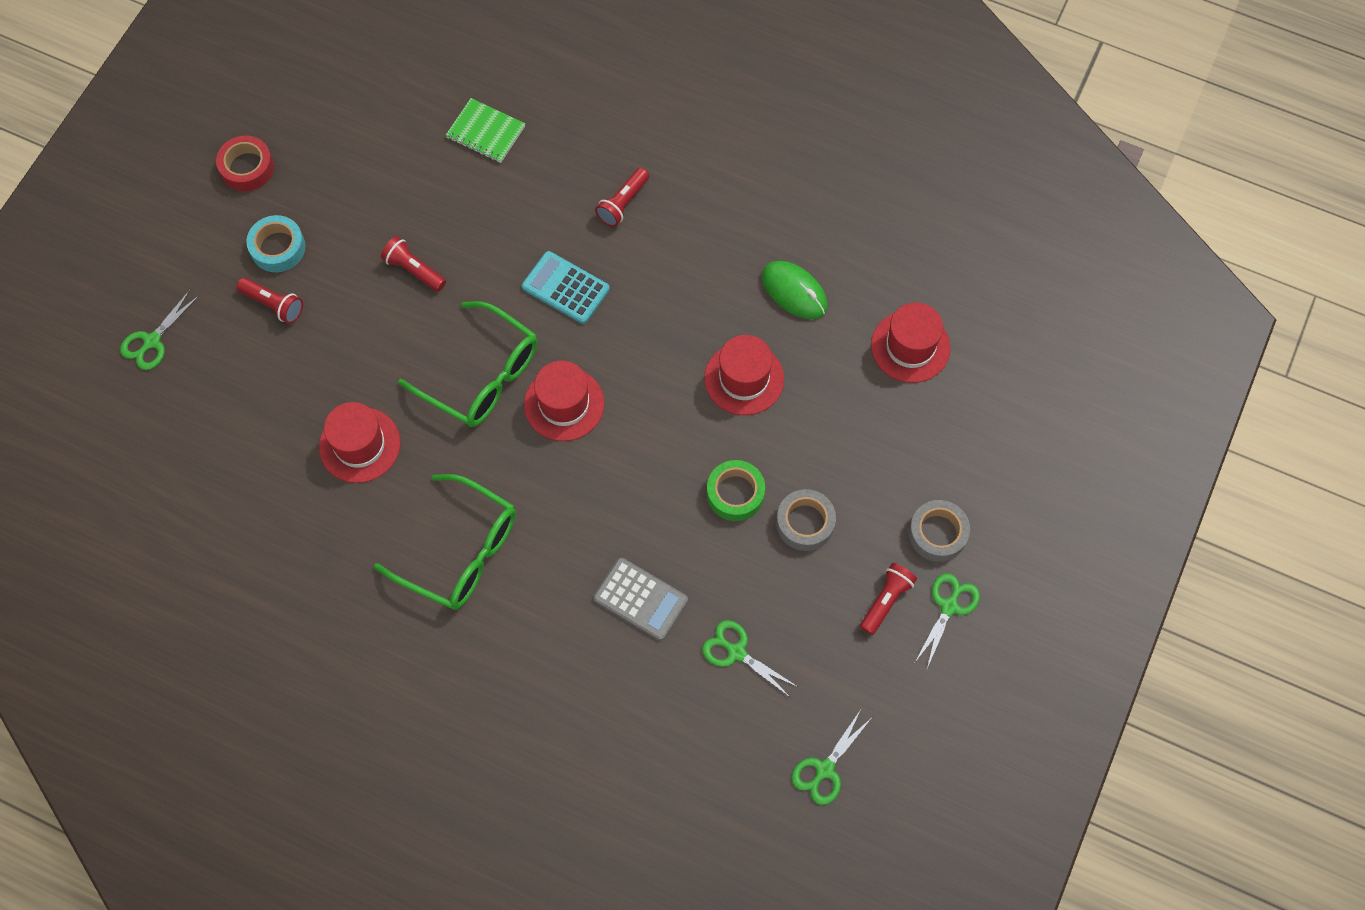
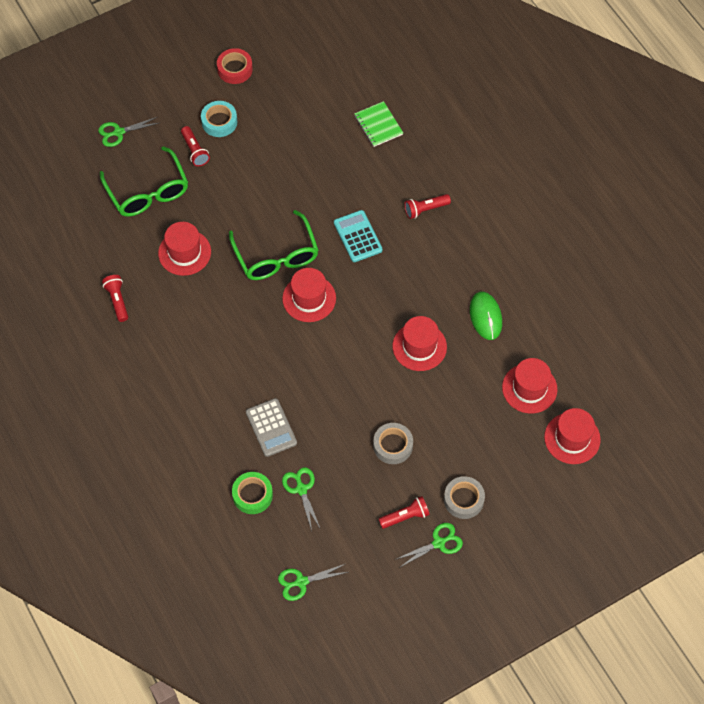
camera: 35 degrees right, 5 degrees down
green glasses [374,474,516,610] -> green glasses moved to [100,146,188,216]
red flashlight [381,236,446,292] -> red flashlight moved to [102,275,128,322]
green tape [707,460,765,521] -> green tape moved to [232,472,273,514]
none -> red hat [544,408,601,464]

